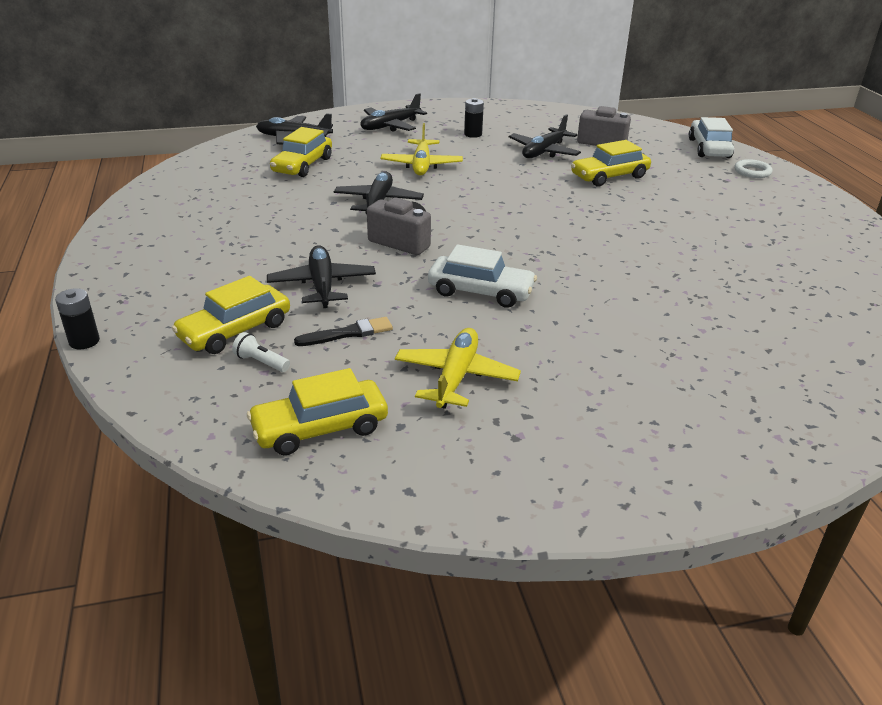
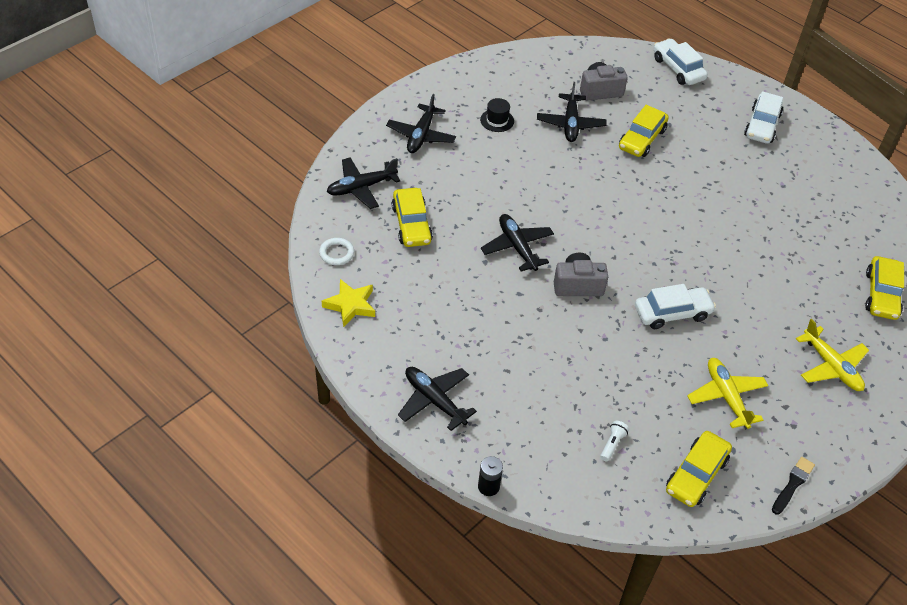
camera: 35 degrees left, 15 degrees up
yellow car [172,276,290,354] -> yellow car moved to [865,256,904,320]
white flashlight [232,332,290,372] -> white flashlight turned 120 degrees clockwise [600,421,629,462]
black plane [267,245,376,308] -> black plane moved to [398,367,477,431]
black brush [294,317,393,346] -> black brush moved to [772,457,815,514]
yellow plane [381,123,463,175] -> yellow plane moved to [796,319,869,391]
black battery [464,98,484,138] -> black hat [480,98,514,132]
white ring [734,159,772,178] -> white ring moved to [319,238,354,265]
none -> yellow star [322,279,375,327]
none -> white car [744,91,783,144]

